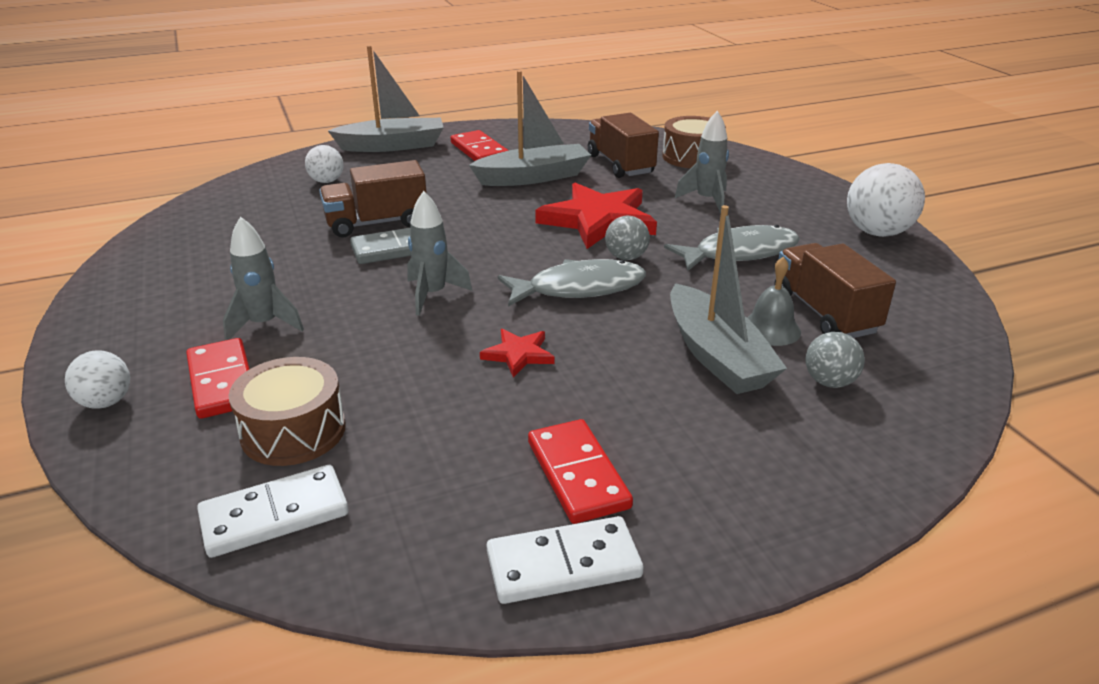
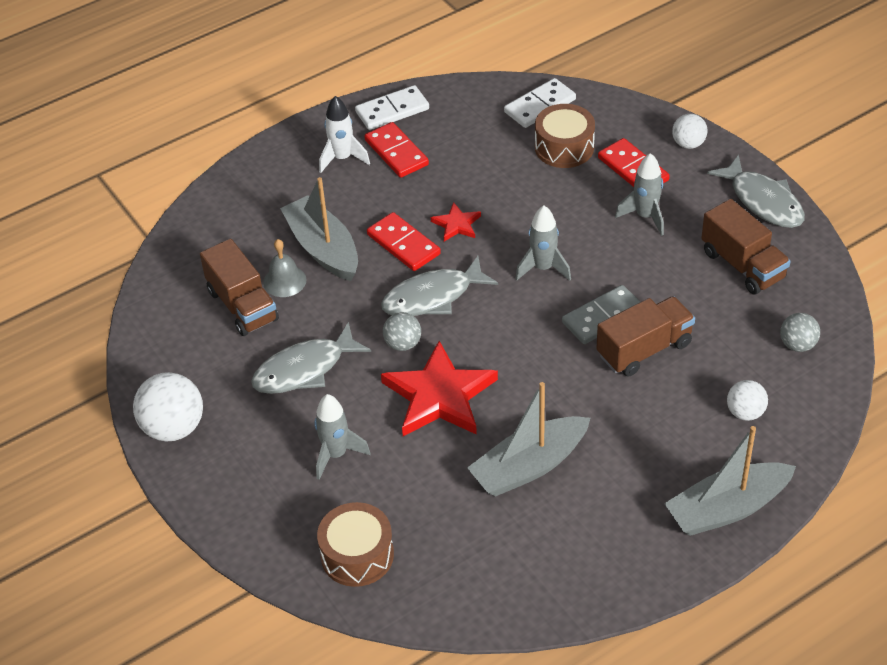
camera: 170 degrees right, 15 degrees up
red domino [450,130,509,161] -> red domino moved to [367,212,441,271]
brown truck [588,113,659,178] -> brown truck moved to [701,199,791,295]
grey ball [805,332,865,388] -> grey ball moved to [780,313,820,352]
none -> white rocket [319,96,370,173]
none -> grey fish [707,155,805,228]

